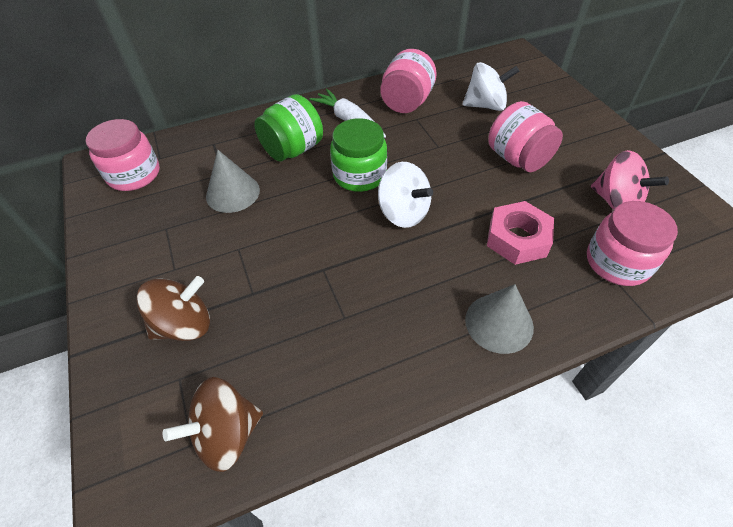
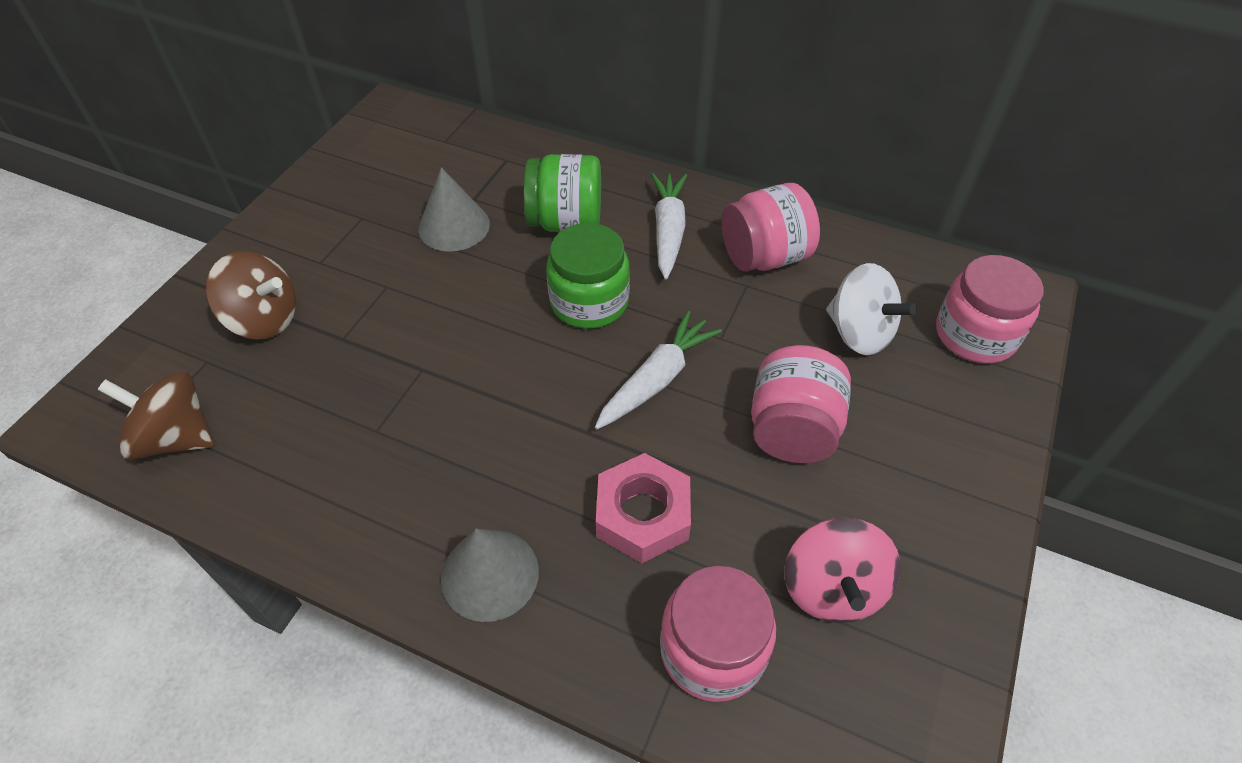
camera: 45 degrees right, 0 degrees up
pink jar [86,119,160,191] -> pink jar moved to [936,255,1043,364]
white spinning top [378,162,433,228] -> none
none -> white carrot [595,311,722,430]

